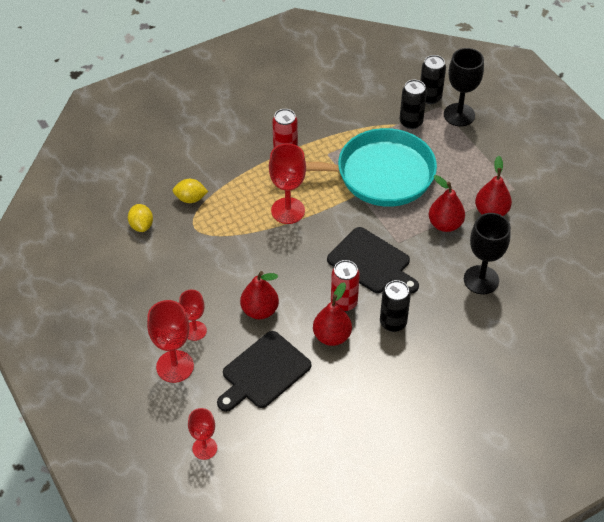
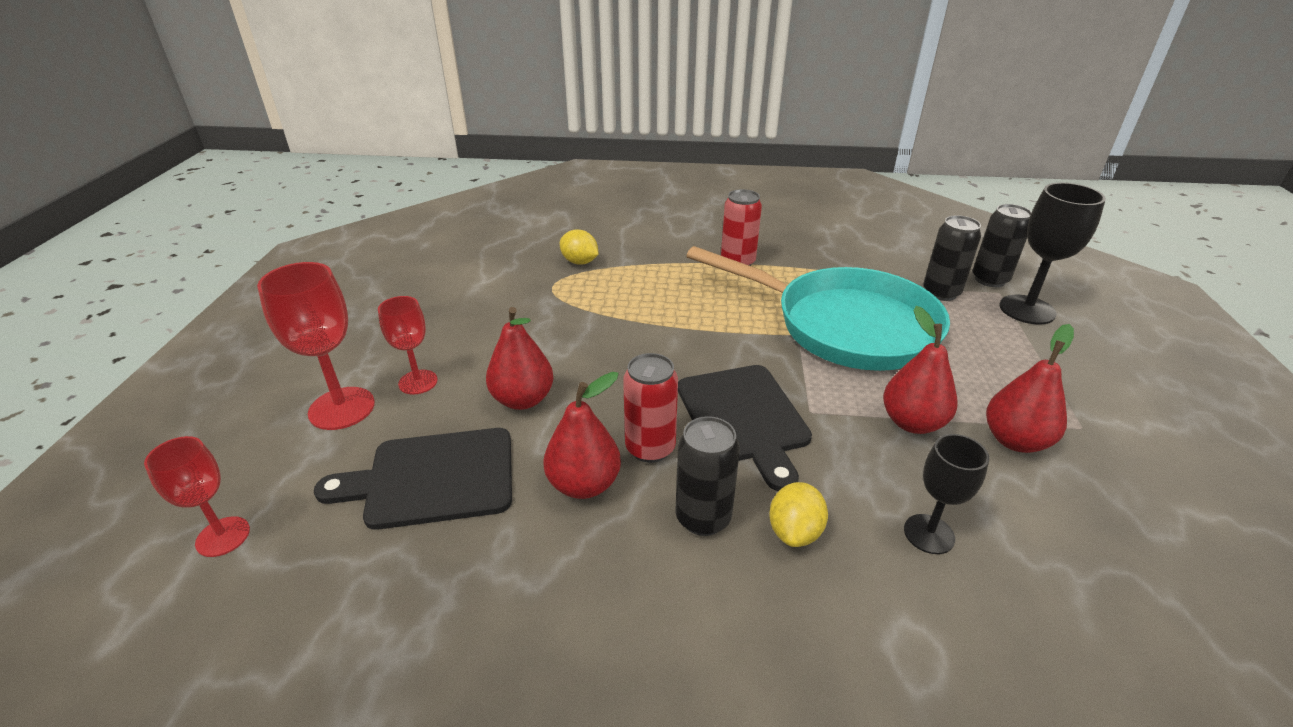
camera: 35 degrees right, 15 degrees down
yellow lemon [128,204,153,232] -> yellow lemon moved to [769,482,828,547]
red goblet [269,143,306,224] -> none
black goblet [464,213,511,294] -> black goblet [904,434,989,554], size x0.63

